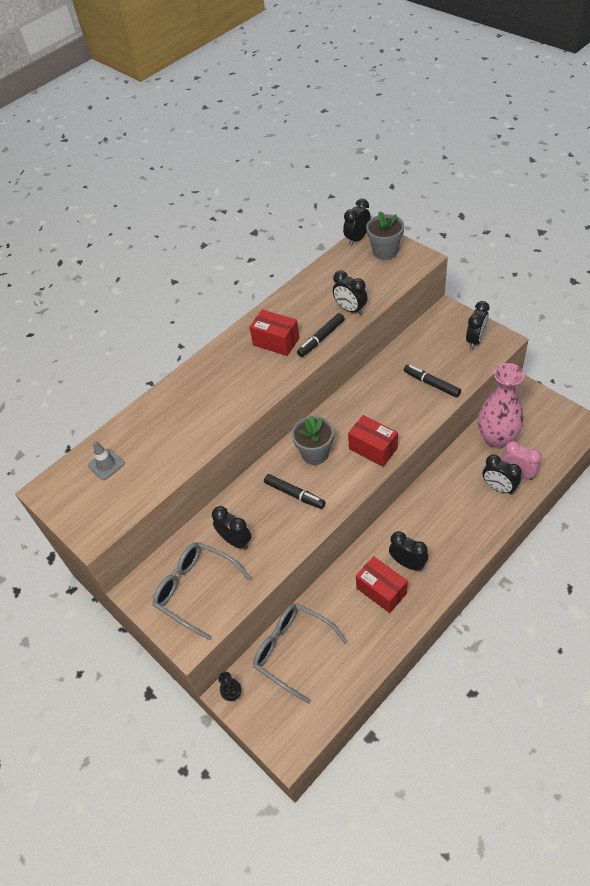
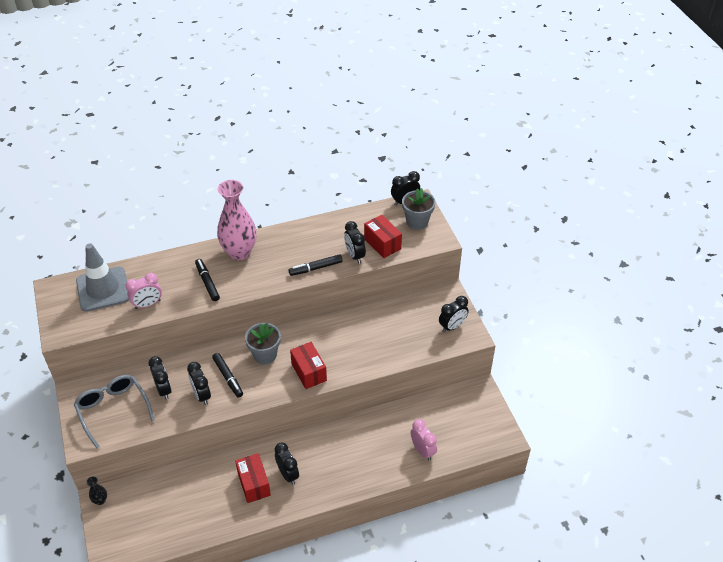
camera: 20 degrees right, 5 degrees down
grey traffic cone [88,441,125,480] -> grey traffic cone [76,243,129,312], size x2.10
red box [249,310,299,356] -> red box moved to [364,215,402,258]
grey glasses [253,603,347,703] -> none
black marker [404,365,461,398] -> black marker moved to [195,259,220,301]
pink vase [478,363,524,449] -> pink vase moved to [217,180,257,261]
black clock [483,454,522,495] -> black clock moved to [187,362,211,405]
none -> pink clock [125,273,162,309]

